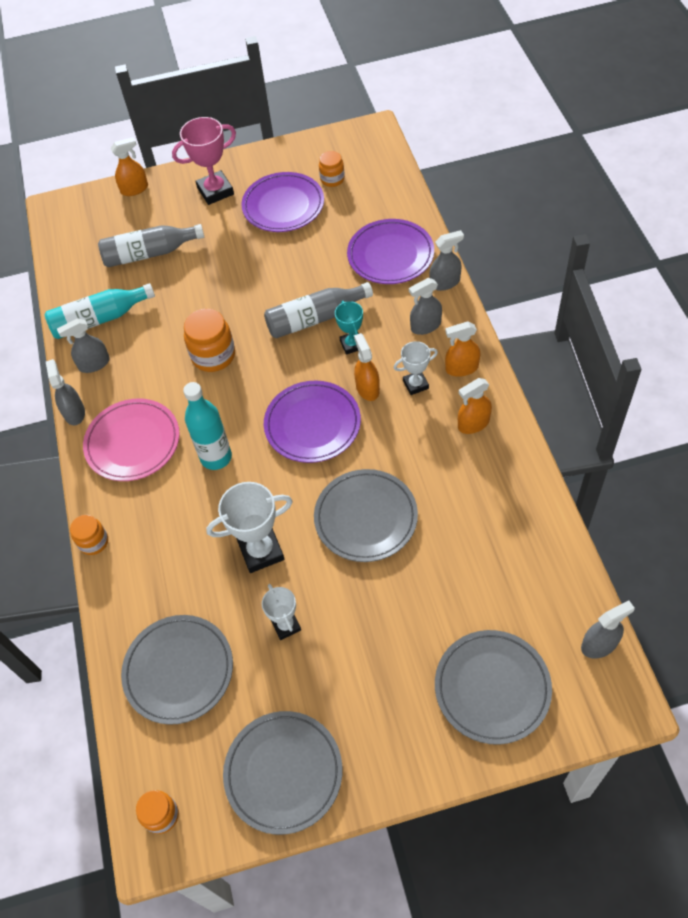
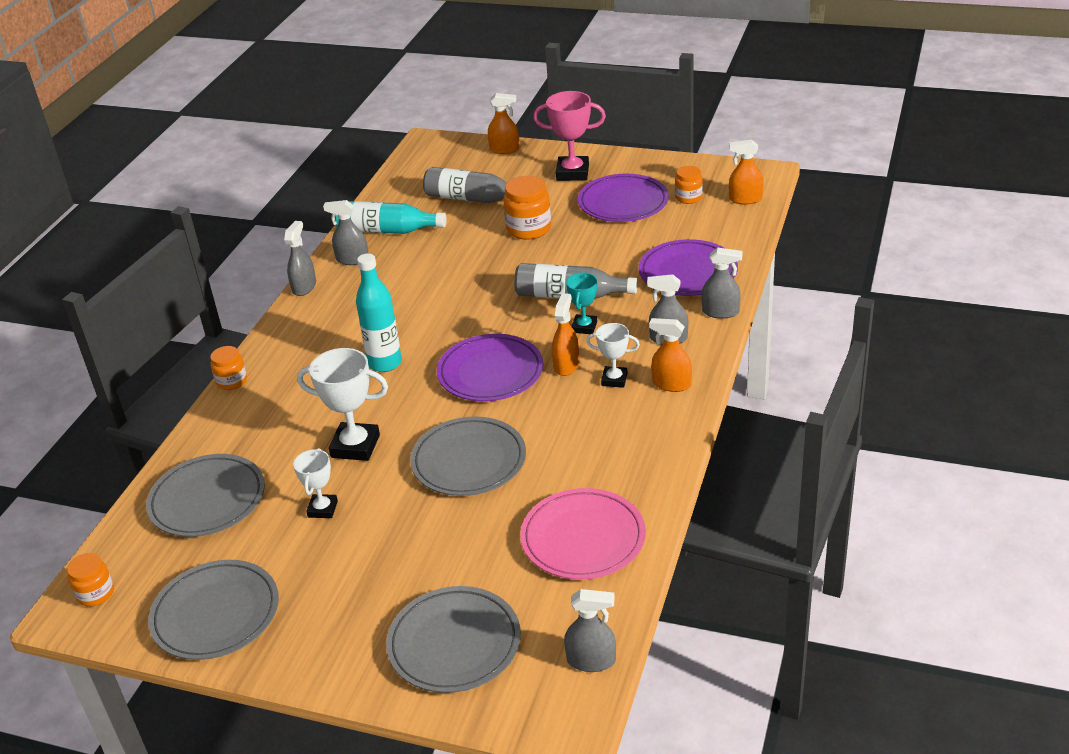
camera: 30 degrees right, 20 degrees down
pink plate [83,398,180,481] -> pink plate moved to [520,488,646,580]
orange jar [184,309,235,372] -> orange jar moved to [503,176,551,240]
orange spray bottle [458,378,492,434] -> orange spray bottle moved to [729,139,764,205]

